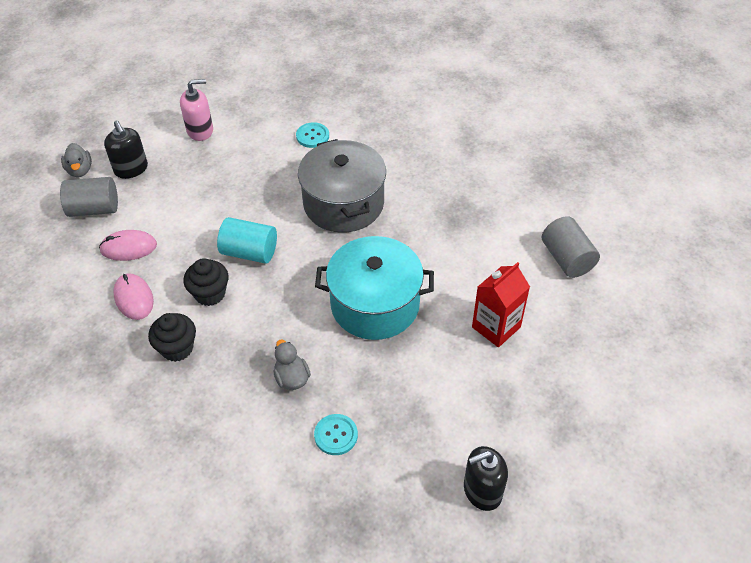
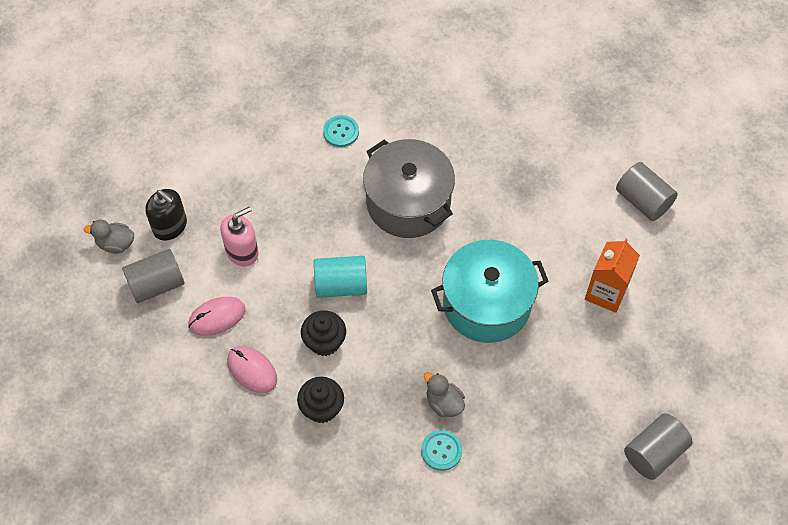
camera: 20 degrees left, 10 degrees up
grey duck [61,143,92,177] -> grey duck turned 135 degrees clockwise [84,220,134,253]
pink soap dispenser [180,79,213,141] -> pink soap dispenser moved to [220,207,259,267]
turquoise button [314,414,358,455] -> turquoise button moved to [421,430,463,471]
black soap dispenser [464,446,508,511] -> grey cylinder [624,413,693,480]
red carton [472,262,530,348] -> orange carton [585,238,640,313]

